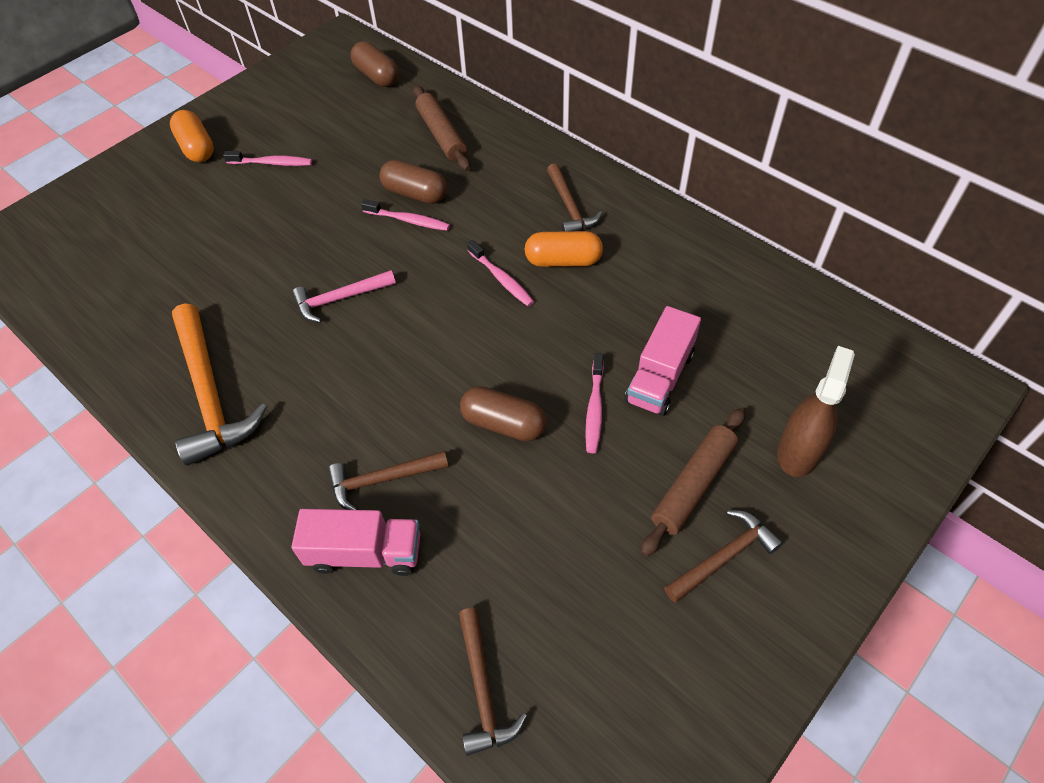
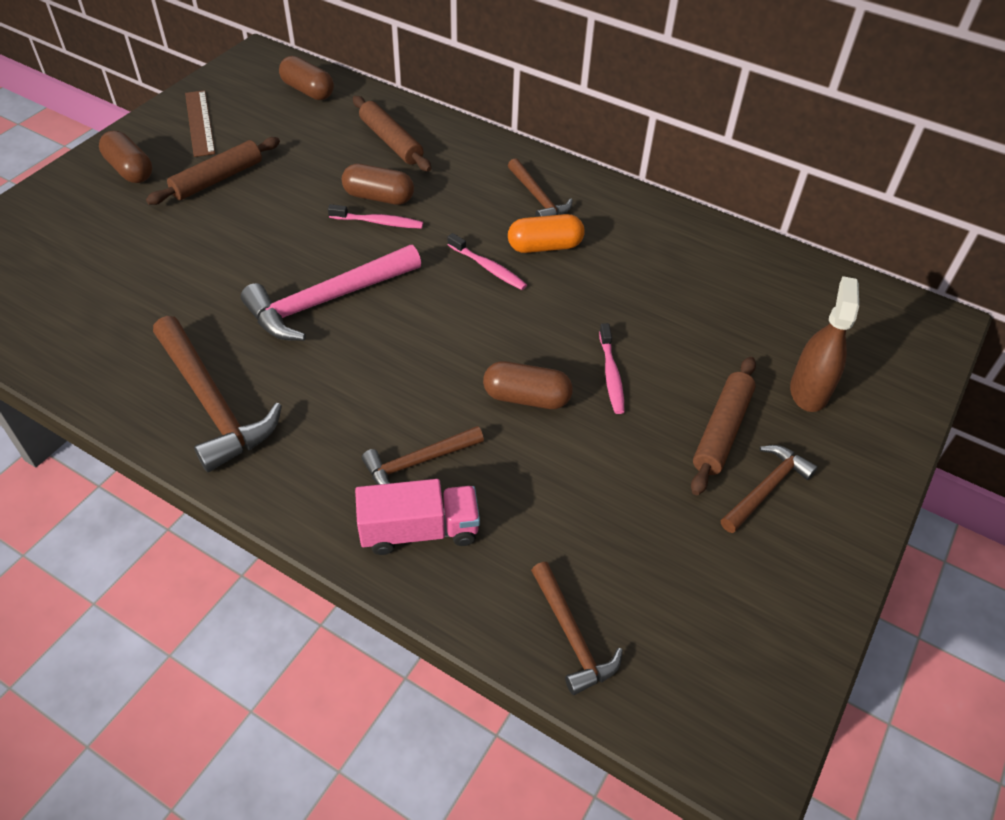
camera: 15 degrees left, 5 degrees down
orange capsule [170,110,214,162] -> brown capsule [99,131,152,183]
orange hammer [172,303,267,466] -> brown hammer [153,316,282,472]
pink toothbrush [223,151,312,166] -> brown rolling pin [146,137,280,205]
pink hammer [292,270,396,323] -> pink hammer [241,245,421,341], size x1.71
pink truck [625,306,701,416] -> none
none -> brown ruler [185,90,215,157]

